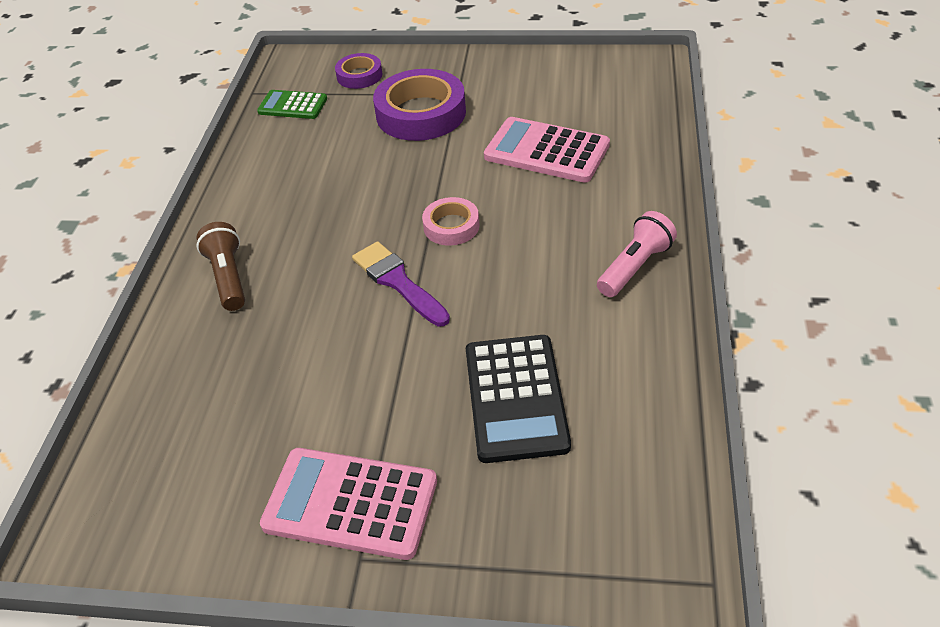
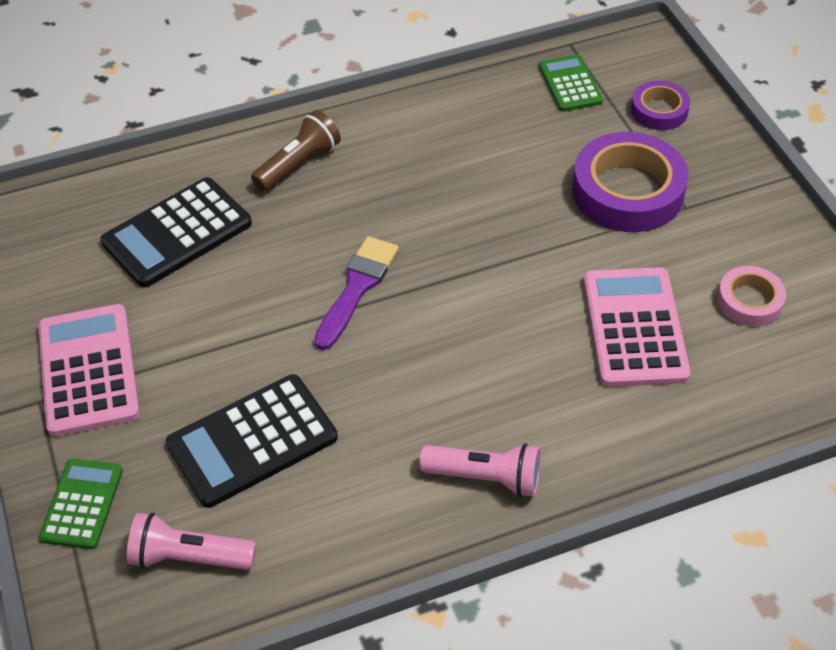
camera: 60 degrees right, 5 degrees up
pink tape [422,197,480,246] -> pink tape moved to [717,266,786,327]
none -> green calculator [39,459,123,549]
none -> black calculator [101,177,252,287]
none -> pink flashlight [127,513,256,570]

